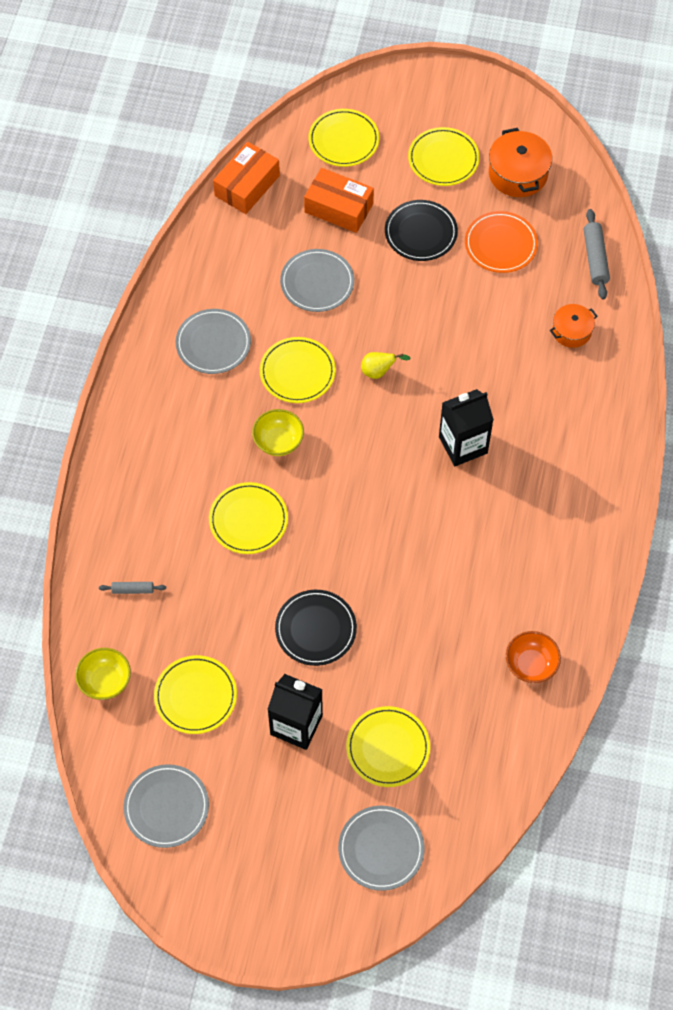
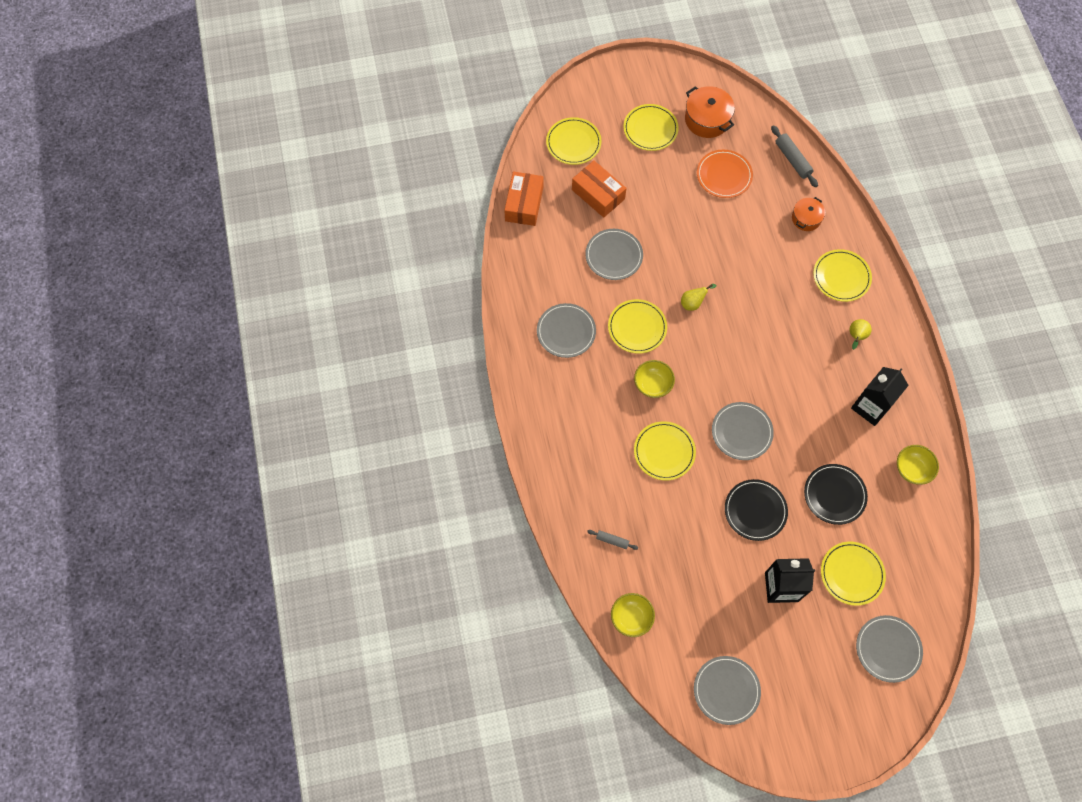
camera: 25 degrees left, 5 degrees up
grey rolling pin [99,582,166,594] -> grey rolling pin turned 45 degrees clockwise [587,530,638,550]
yellow plate [154,655,237,734] -> yellow plate moved to [813,249,872,302]
orange box [304,168,374,233] -> orange box turned 45 degrees clockwise [572,160,626,218]
black plate [385,200,458,261] -> black plate moved to [804,464,868,525]
black carton [439,389,494,466] -> black carton moved to [851,367,909,426]
orange bowl [506,631,561,683] -> yellow bowl [897,445,939,485]
none -> grey plate [712,402,774,460]
none -> yellow pear [849,319,872,350]

